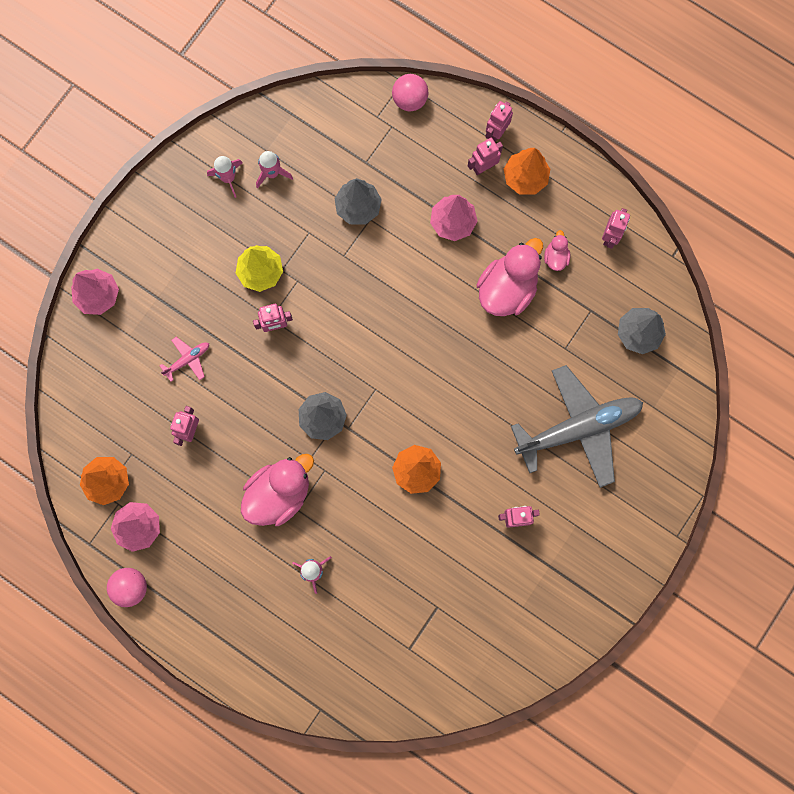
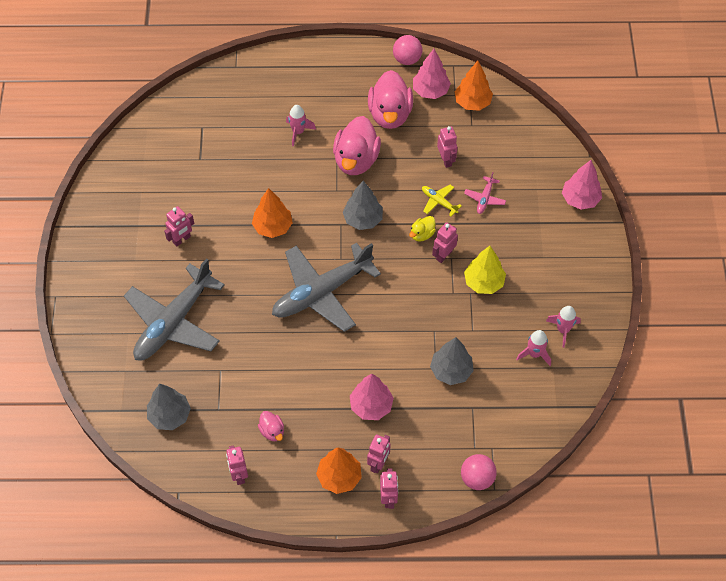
camera: 145 degrees right, 20 degrees down
pink duck [476,238,543,316] -> pink duck moved to [368,70,413,129]
none -> grey plane [272,243,381,332]
none -> yellow duck [409,216,436,242]
none -> yellow plane [422,185,462,217]

